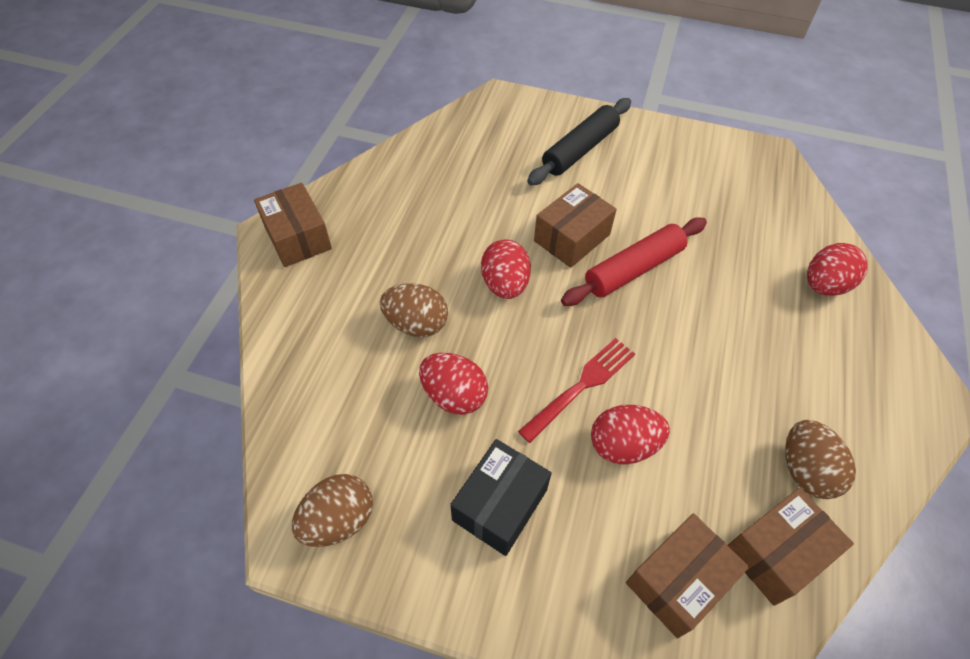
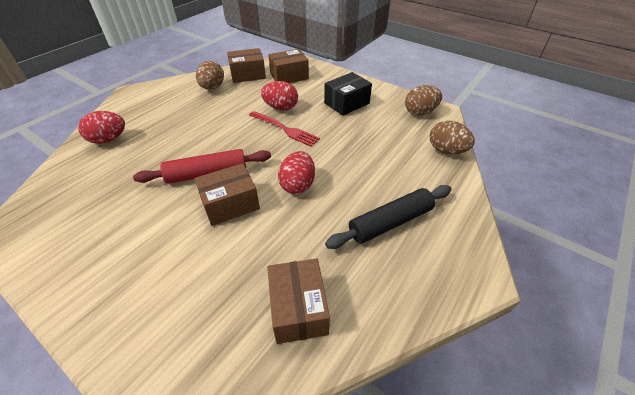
camera: 160 degrees left, 10 degrees down
brown box [254,183,332,267] -> brown box moved to [267,259,330,344]
brown egg [380,283,448,337] -> brown egg moved to [430,121,475,154]
red egg [419,353,488,415] -> none
red fork [518,338,635,443] -> red fork turned 120 degrees counterclockwise [249,111,320,147]
black rolling pin [527,98,631,186] -> black rolling pin moved to [325,185,452,249]

